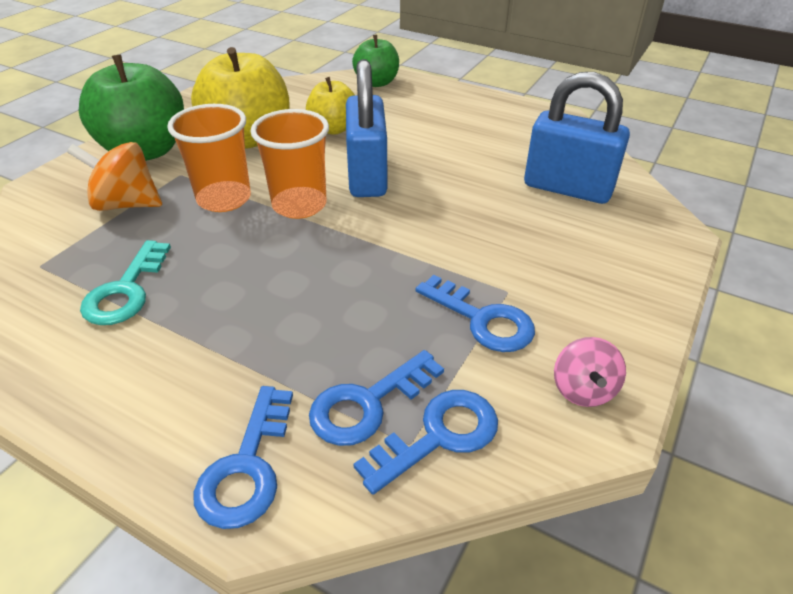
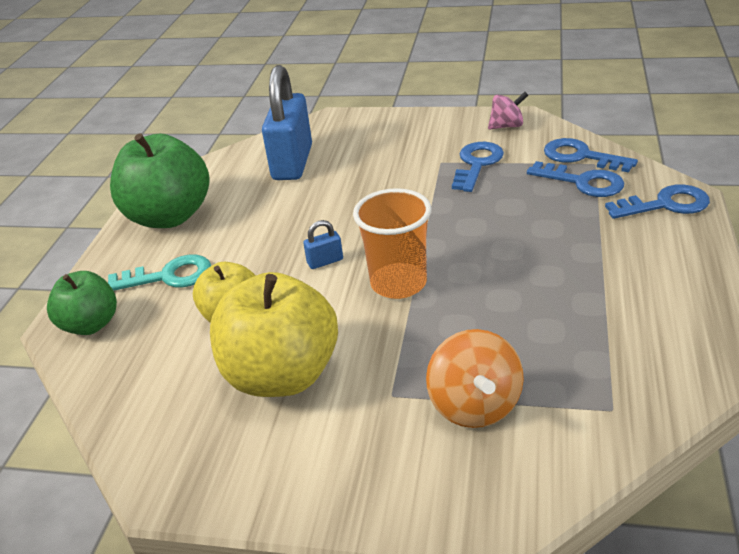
camera: 105 degrees left, 5 degrees down
green apple [79,54,184,161] -> green apple moved to [110,133,210,228]
turquoise key [80,240,171,325] -> turquoise key moved to [108,255,211,291]
orange cup [167,104,251,212] -> none
blue padlock [346,59,388,197] -> blue padlock [303,220,343,269], size x0.40

